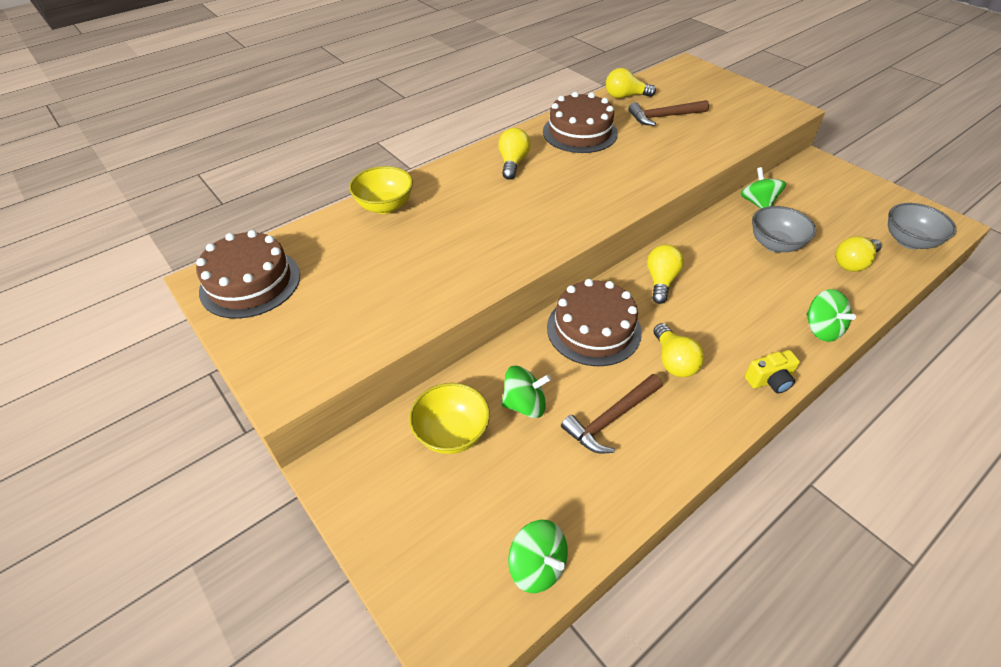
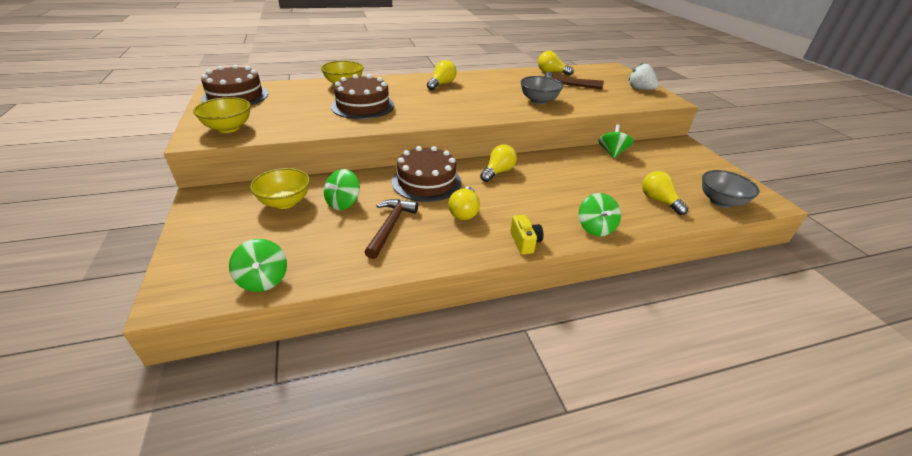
camera: 20 degrees right, 10 degrees down
green spinning top [501,366,551,418] -> green spinning top turned 105 degrees clockwise [324,169,360,210]
brown cake [543,92,618,153] -> brown cake moved to [331,74,394,119]
brown hammer [561,374,663,453] -> brown hammer turned 120 degrees clockwise [364,199,418,259]
yellow camera [745,350,800,393] -> yellow camera turned 105 degrees counterclockwise [510,215,543,255]
grey bowl [752,206,816,253] -> grey bowl moved to [521,76,563,105]
yellow light bulb [835,236,882,272] -> yellow light bulb turned 75 degrees clockwise [642,171,688,215]
none -> yellow bowl [193,97,251,133]
none -> white strawberry [629,63,659,90]

